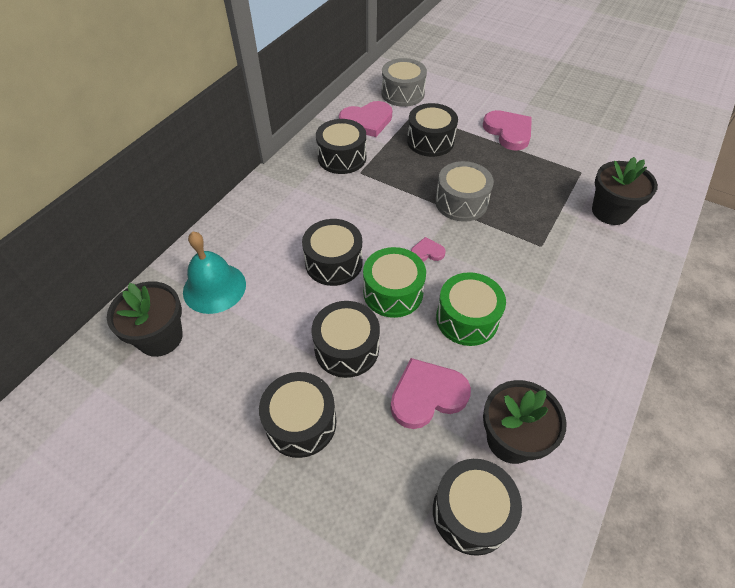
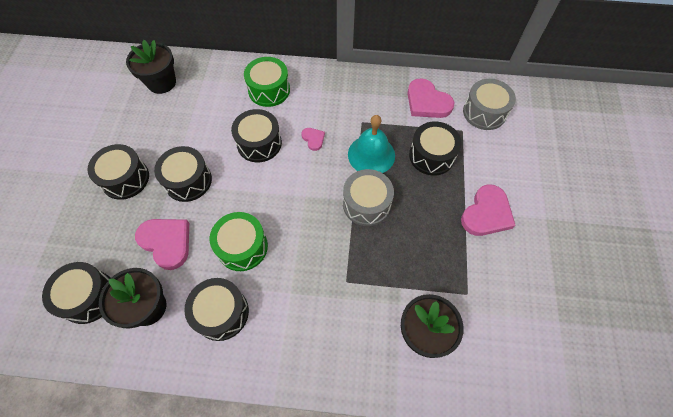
camera: 65 degrees right, 10 degrees up
turquoise bell [183,231,246,314] -> turquoise bell moved to [348,115,395,173]
black drum [316,119,366,174] -> black drum moved to [184,278,249,341]
green drum [363,247,426,318] -> green drum moved to [244,57,290,107]
pink heart [411,237,445,262] -> pink heart moved to [301,128,325,151]

